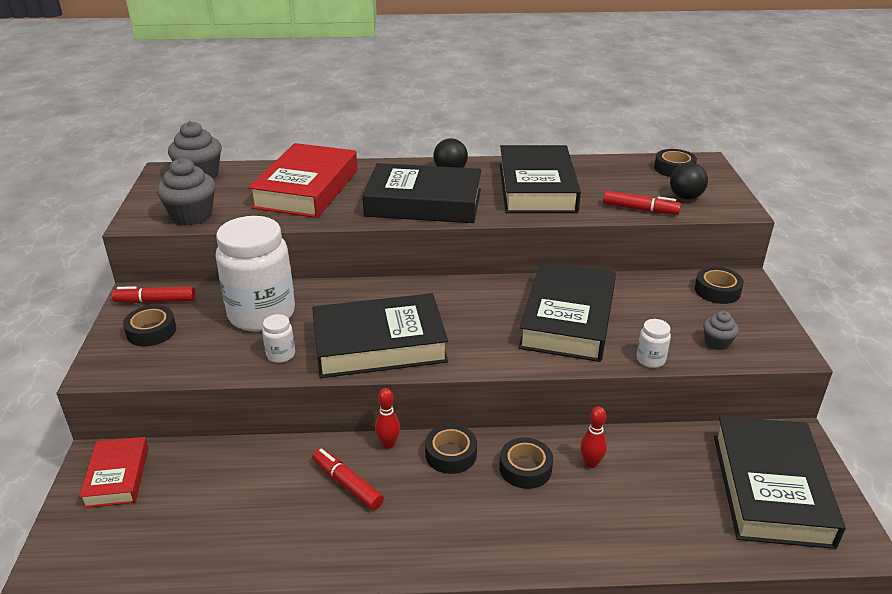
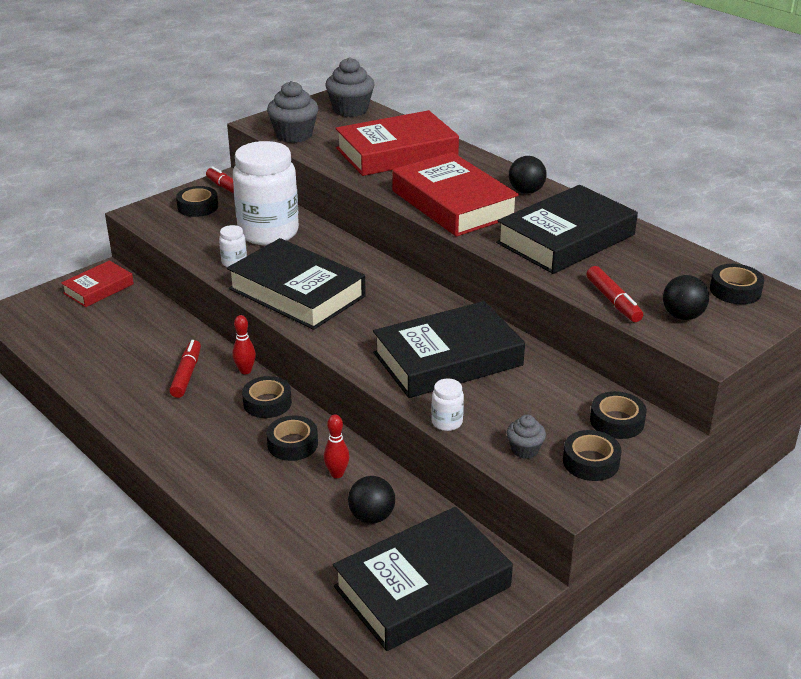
camera: 50 degrees right, 0 degrees up
black book [362,163,481,223] -> red book [392,152,519,237]
none -> black ball [348,476,395,524]
none -> black tape [563,430,622,481]

